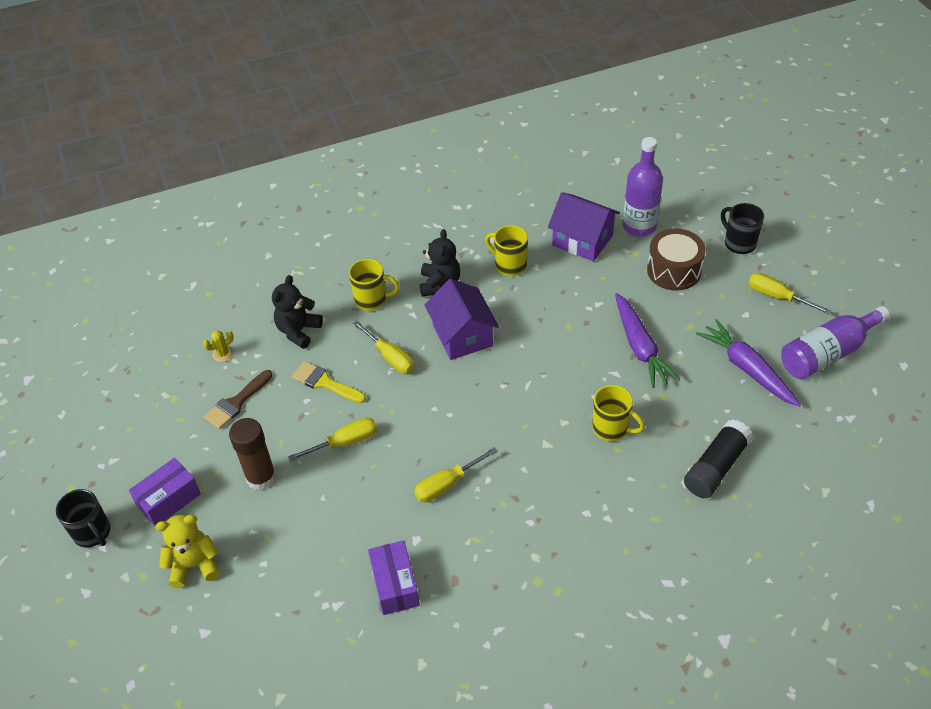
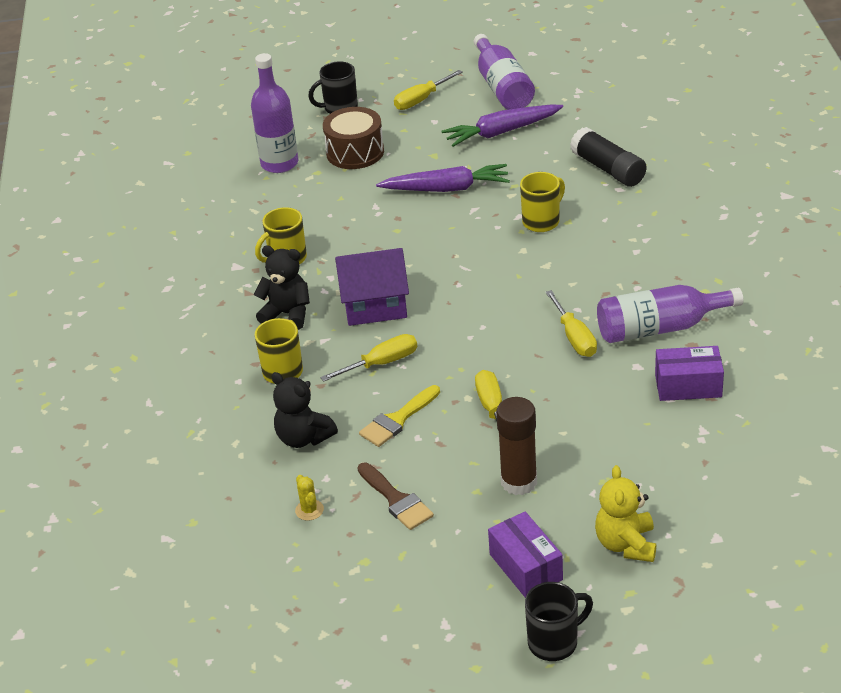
camera: 75 degrees left, 10 degrees down
purple house [548,192,620,261] -> none
none -> purple bottle [597,285,743,343]

